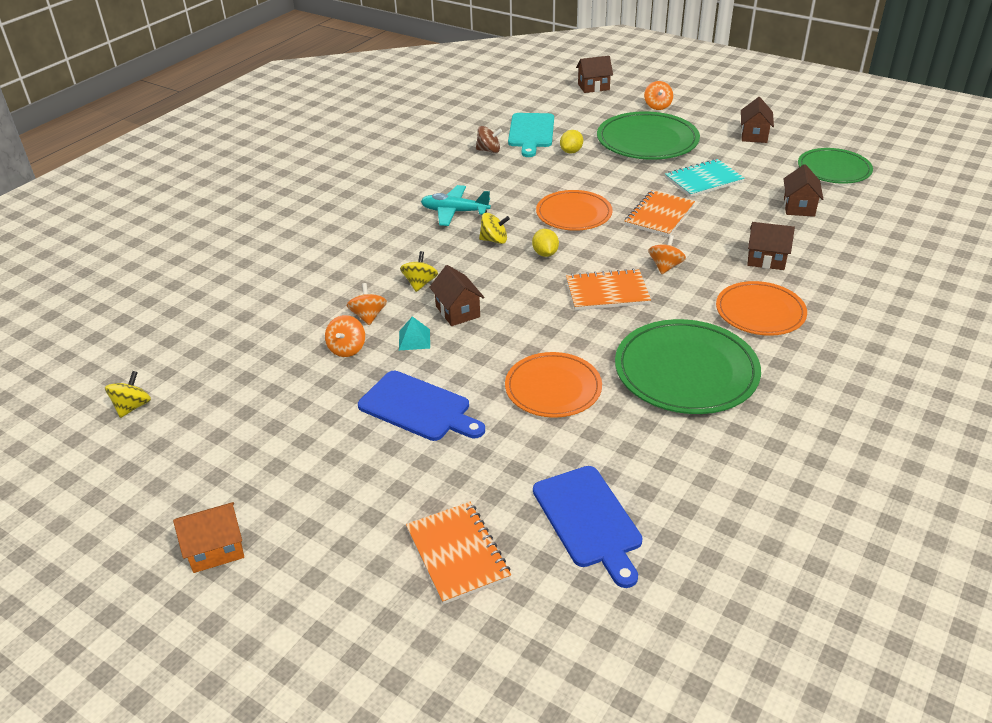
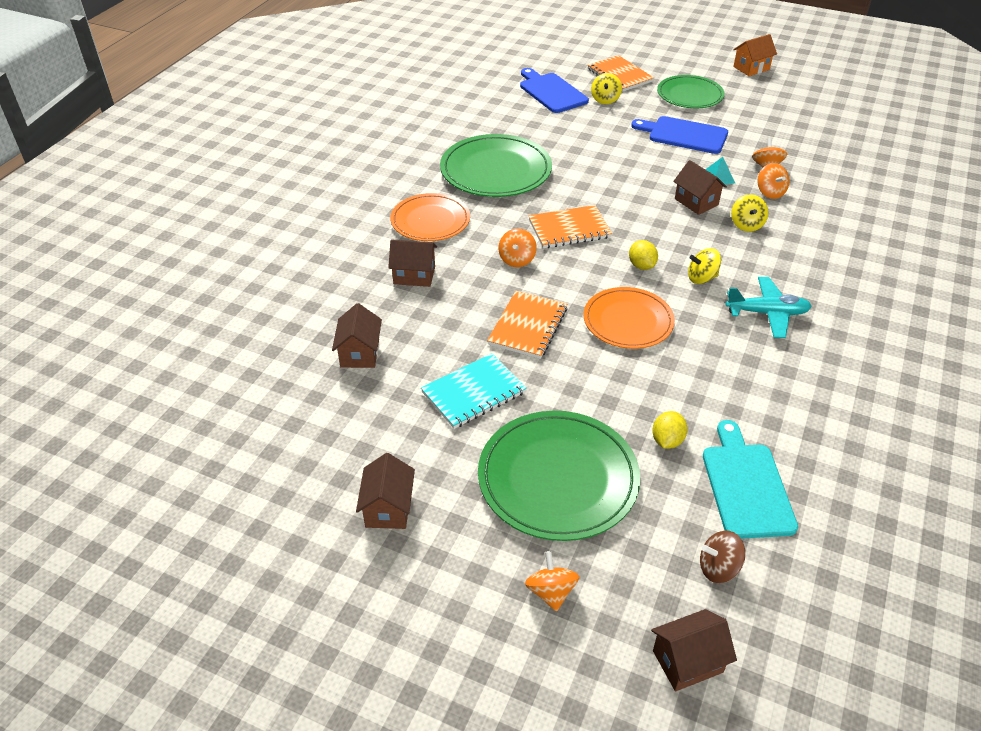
camera: 170 degrees right, 5 degrees up
yellow spinning top [105,371,151,418] -> yellow spinning top moved to [591,73,622,104]
brown spinning top [476,126,502,153] -> brown spinning top moved to [700,531,746,583]
orange plate [505,352,602,418] -> none
green plate [798,148,873,184] -> green plate moved to [657,75,725,108]

